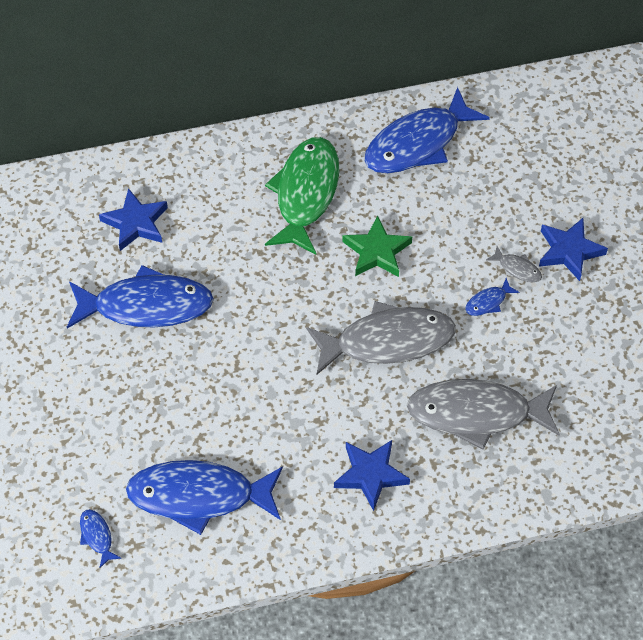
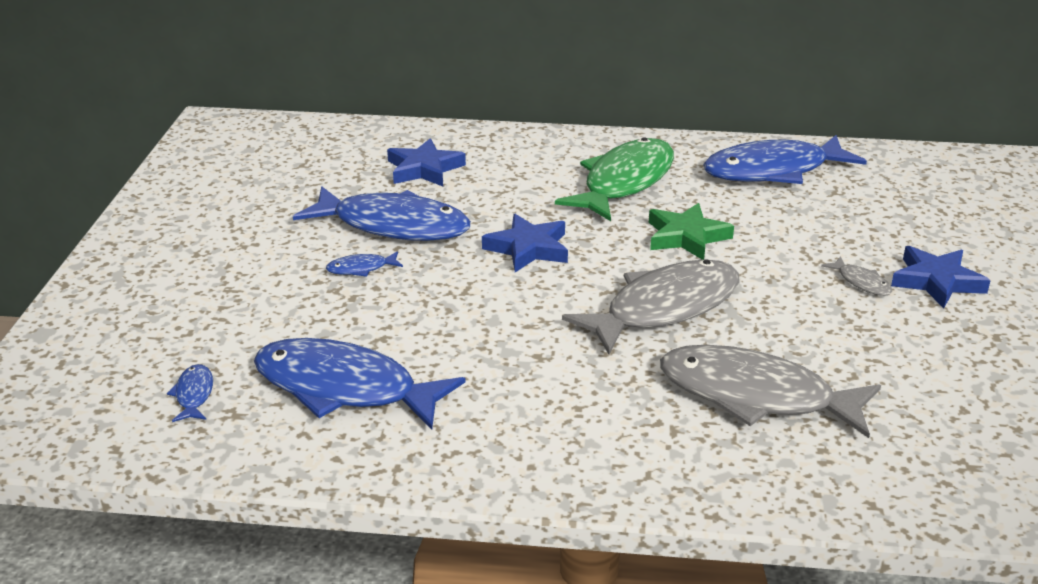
camera: 20 degrees right, 25 degrees down
grey fish [306,301,456,375] -> grey fish turned 45 degrees counterclockwise [562,259,739,354]
blue star [334,440,410,511] -> blue star moved to [482,214,568,272]
blue fish [465,278,520,316] -> blue fish moved to [326,251,403,277]

